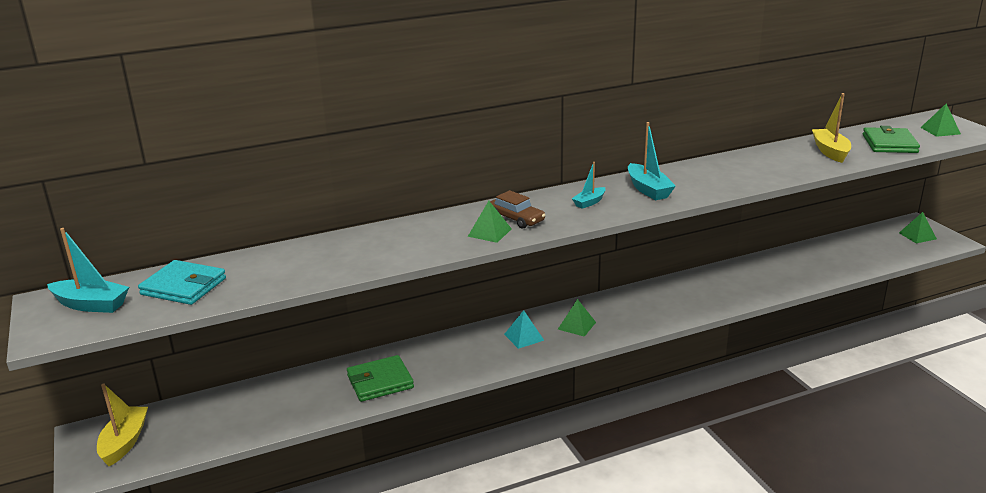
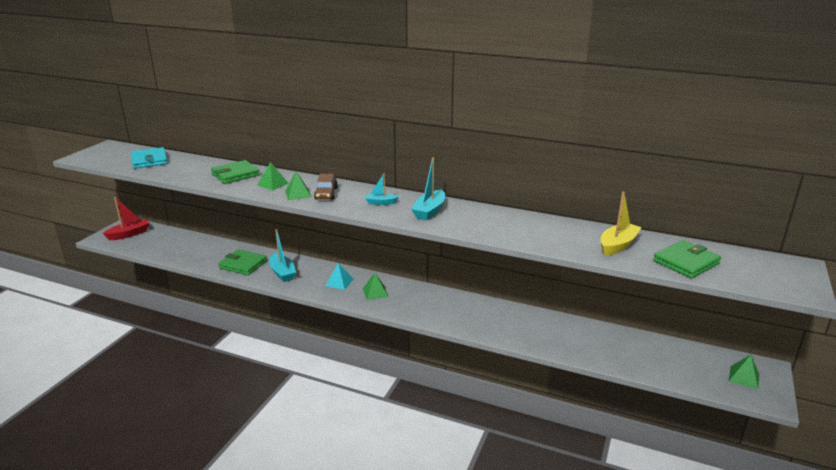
camera: 45 degrees right, 0 degrees up
turquoise boat [47,228,129,313] -> turquoise boat moved to [269,229,296,282]
yellow boat [97,383,148,466] -> red boat [103,197,149,240]
green pyramid [920,104,961,137] -> green pyramid moved to [257,162,289,191]
none -> green wallet [211,160,260,184]

